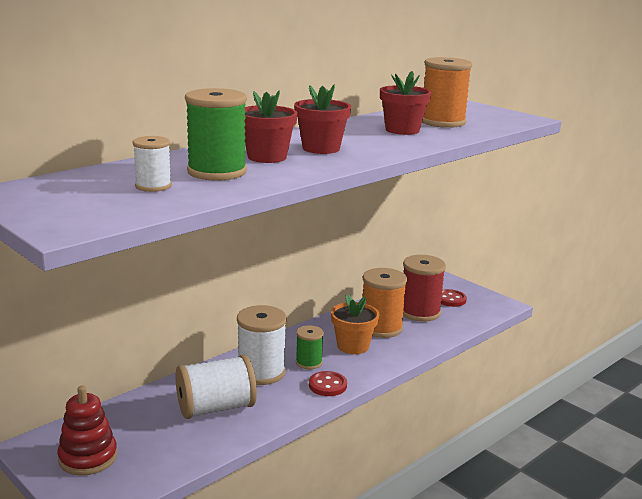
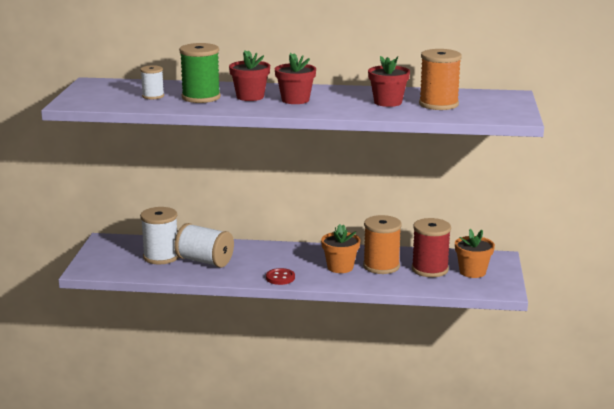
camera: 50 degrees right, 0 degrees up
red stacking toy [57,386,117,476] -> none
white spool [237,305,287,385] -> white spool moved to [140,207,179,264]
green spool [296,326,324,369] -> none
red button [441,289,467,307] -> orange flower pot [455,229,495,278]

